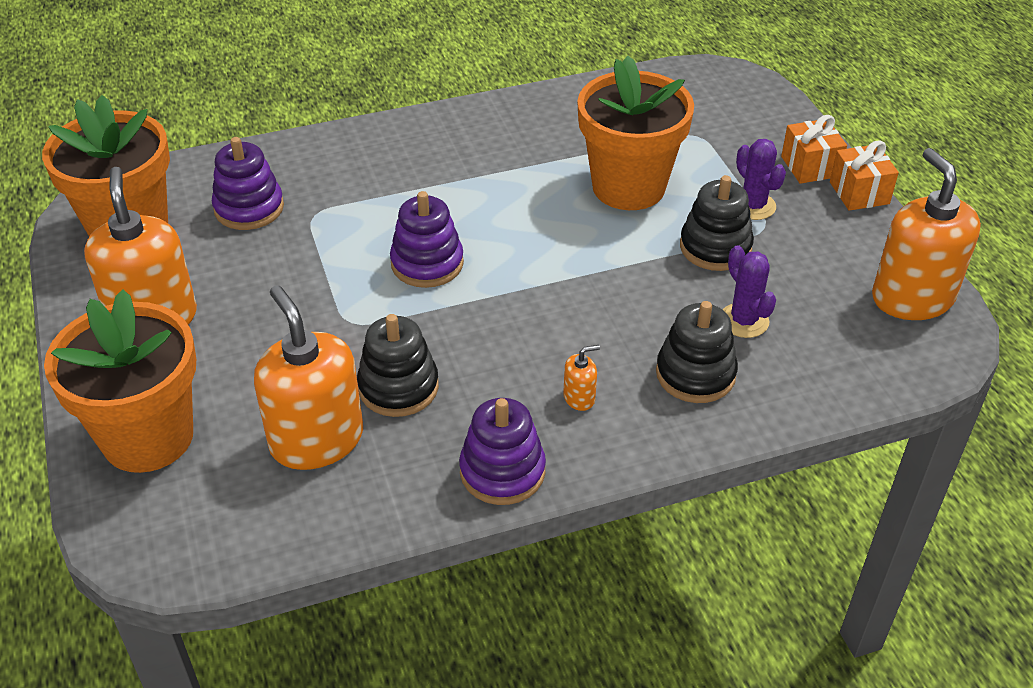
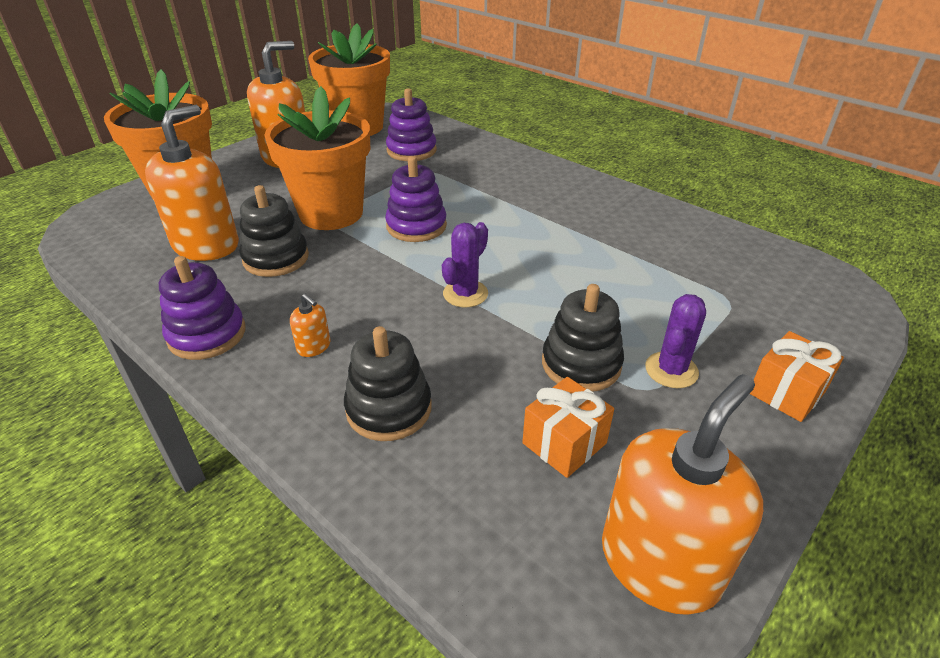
camera: 60 degrees right, 5 degrees down
orange flower pot [577,56,694,210] -> orange flower pot moved to [264,86,370,230]
purple cactus [723,245,776,338] -> purple cactus moved to [442,222,488,307]
orange gift [830,140,899,211] -> orange gift moved to [522,377,614,478]

